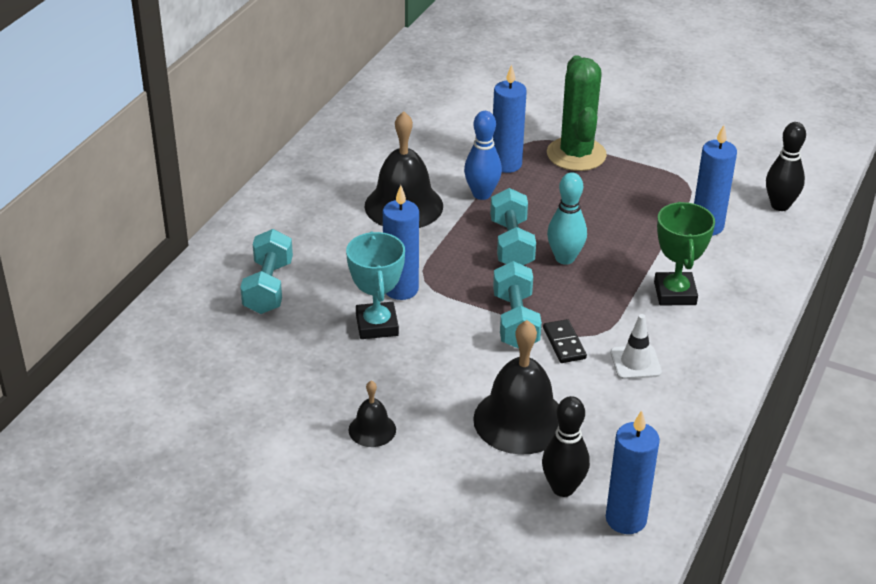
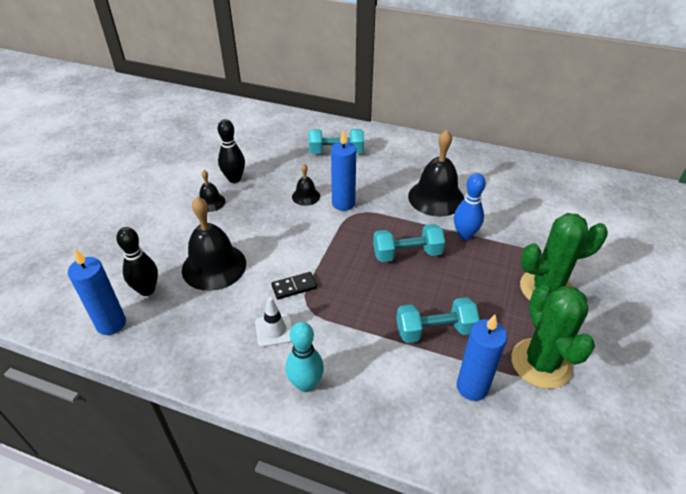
camera: 85 degrees right, 5 degrees up
turquoise trophy [346,232,405,339] -> black bell [292,164,320,206]
blue candle [493,65,527,173] -> none
turquoise dumbbell [493,261,542,348] -> turquoise dumbbell moved to [396,297,480,343]
turquoise bowling pin [547,172,587,265] -> turquoise bowling pin moved to [286,322,324,392]
green trophy [654,202,715,305] -> none
black bowling pin [766,122,806,211] -> black bowling pin moved to [218,119,245,183]
none -> green cactus [511,285,595,389]

